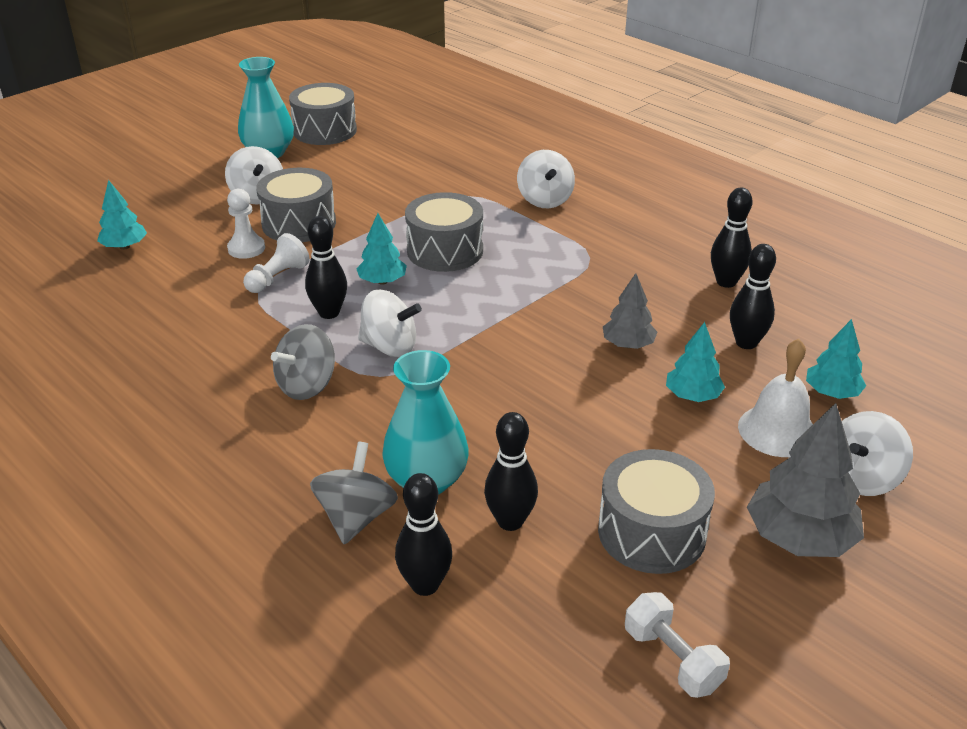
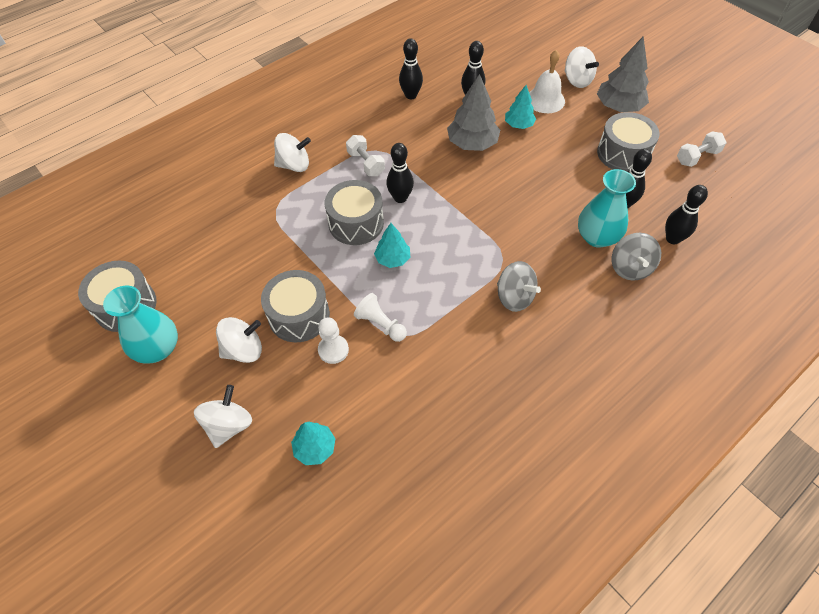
camera: 85 degrees left, 20 degrees up
black bowling pin [305,216,347,319] -> black bowling pin moved to [387,143,414,203]
grey spinning top [310,442,398,544] -> grey spinning top turned 105 degrees counterclockwise [612,233,661,281]
white spinning top [358,290,422,357] -> white spinning top moved to [194,385,252,448]
grey tree [603,273,658,349] -> grey tree [447,74,500,151], size x1.65
turquoise tree [806,319,866,399] -> none
none -> white dumbbell [346,135,385,176]

